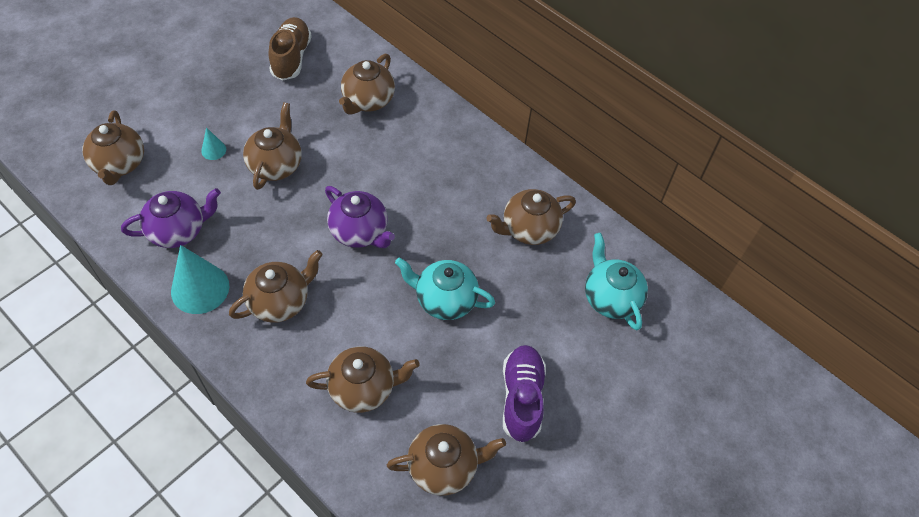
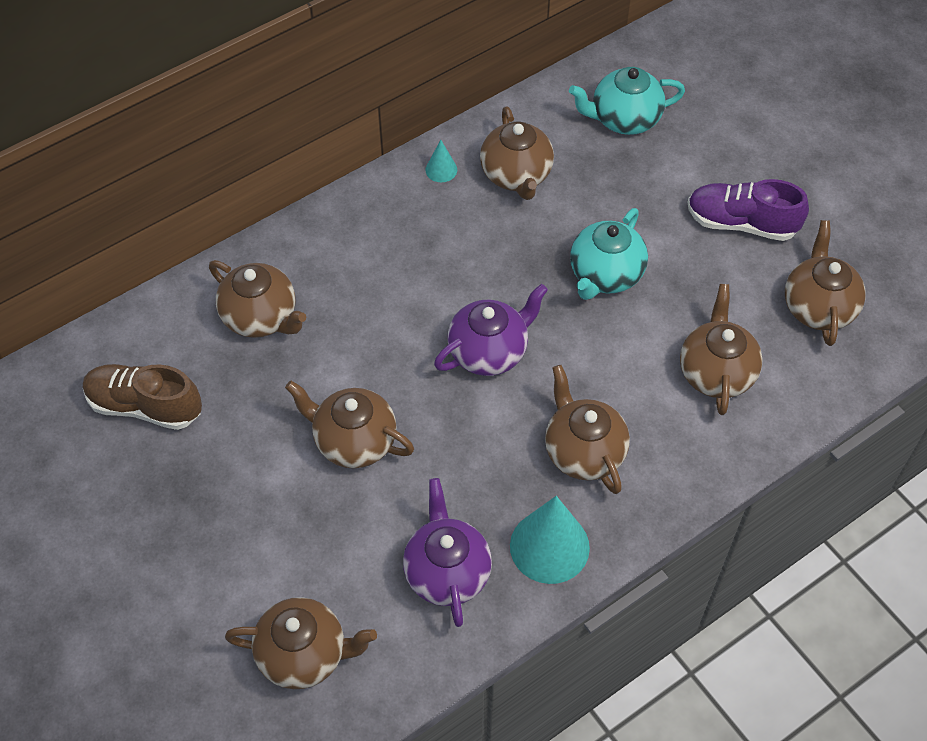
camera: 75 degrees left, 0 degrees up
turquoise cone [201,127,226,160] -> turquoise cone moved to [425,140,457,182]

